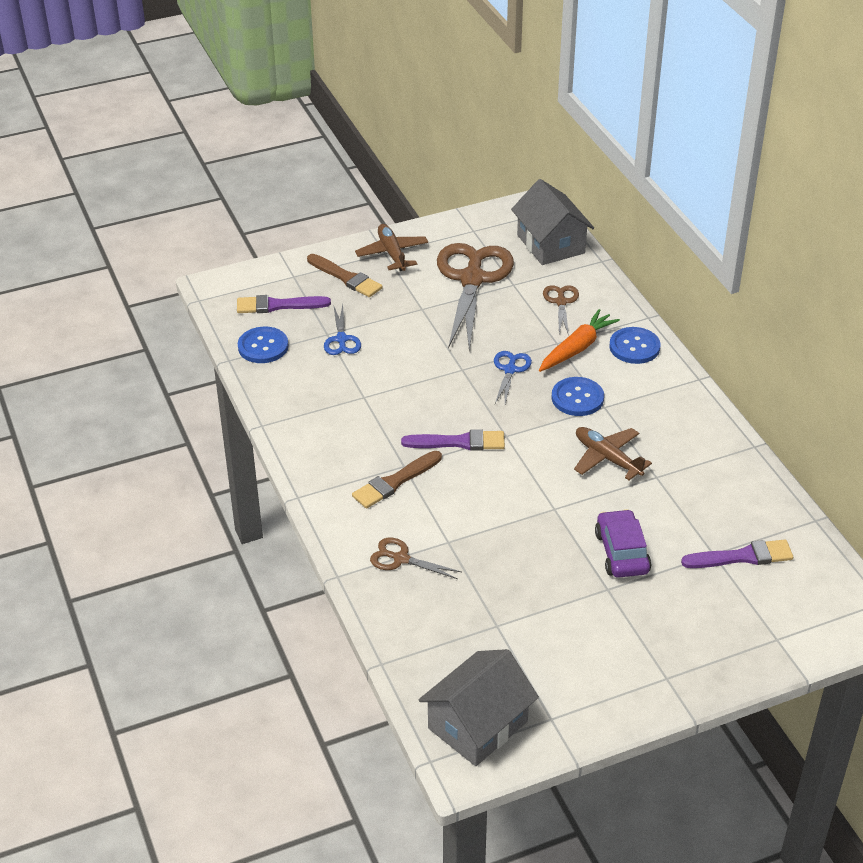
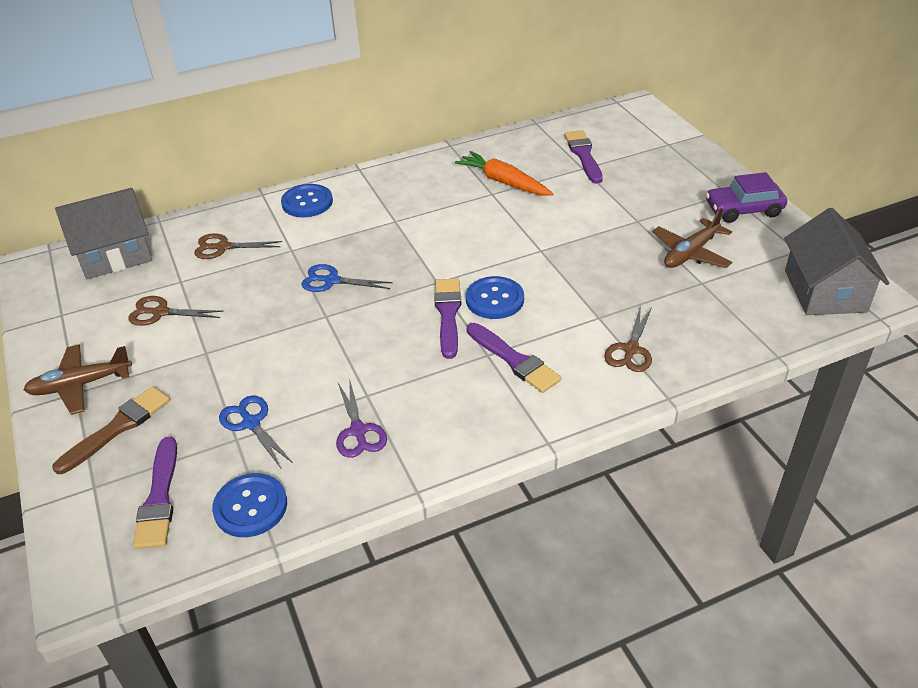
camera: 90 degrees left, 0 degrees up
blue scissors [324,304,361,355] -> blue scissors turned 120 degrees counterclockwise [219,395,293,468]
brown brush [352,451,442,508] -> purple brush [467,323,561,393]
grey house [418,649,539,766] -> grey house turned 45 degrees clockwise [784,208,889,315]
brown scissors [437,243,514,351] -> brown scissors [128,296,224,326], size x0.46
orange carrot [539,309,620,372] -> orange carrot moved to [455,151,554,196]
blue button [552,377,604,416] -> blue button moved to [466,276,524,319]
brown plane [574,427,652,480] -> brown plane moved to [652,208,732,268]
purple car [595,509,652,578] -> purple car moved to [706,172,787,223]
none -> purple scissors [336,378,387,458]

